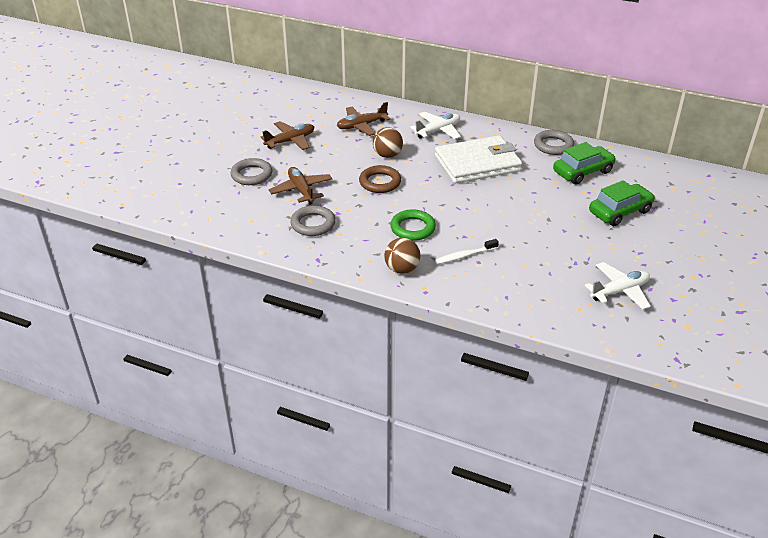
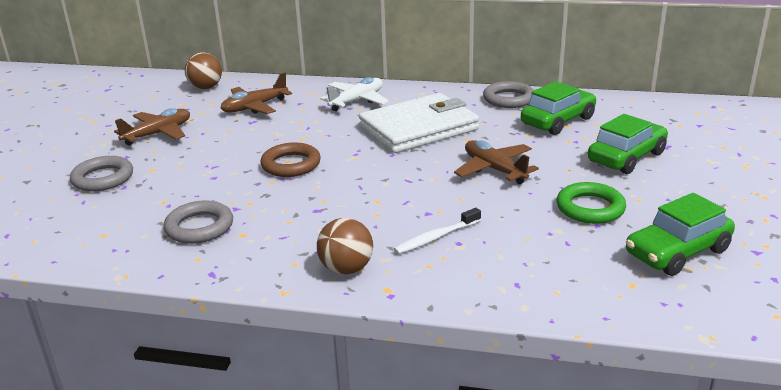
camera: 10 degrees left, 10 degrees down
brown plane [269,167,332,205] -> brown plane moved to [454,140,539,184]
brown ball [373,127,403,158] -> brown ball moved to [185,53,222,89]
green ring [390,209,436,241] -> green ring moved to [556,182,626,224]
white plane [585,262,651,310] -> green car [626,193,735,276]

